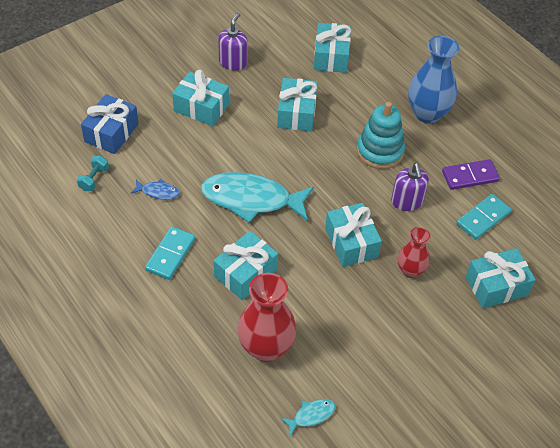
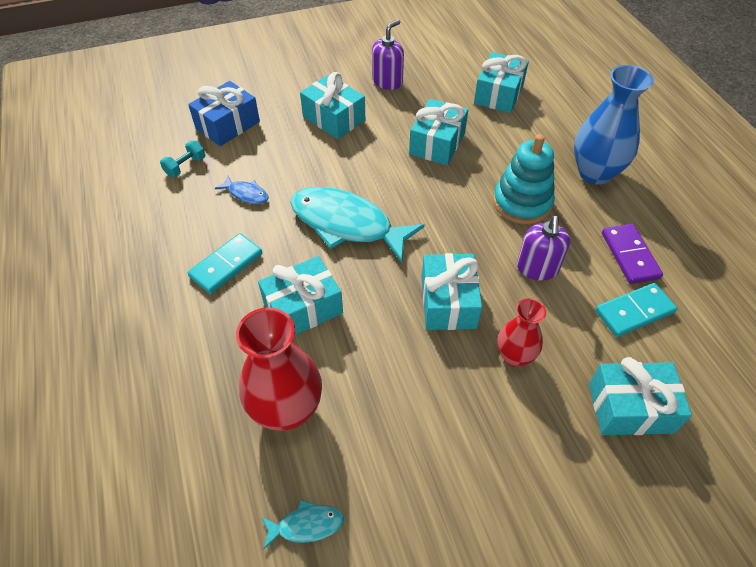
camera: 20 degrees right, 0 degrees up
purple domino [442,159,500,190] -> purple domino turned 75 degrees clockwise [602,224,663,284]

